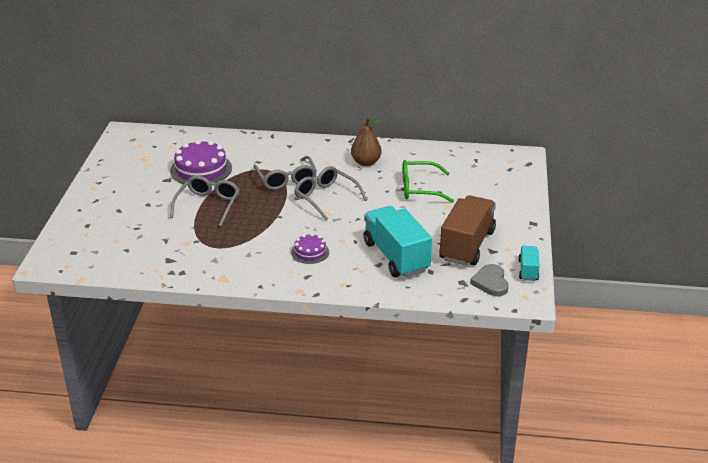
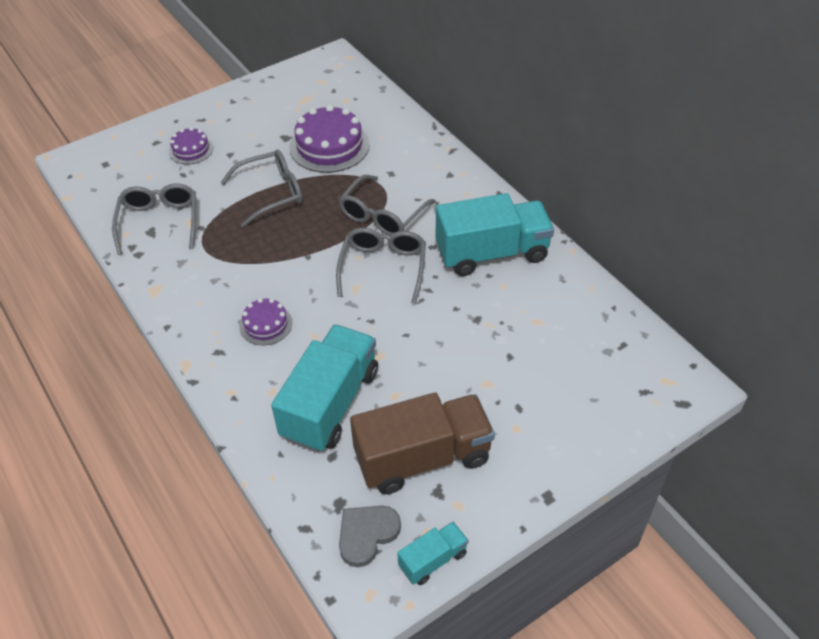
camera: 50 degrees right, 15 degrees up
brown pear [351,117,382,166] -> turquoise truck [436,193,554,276]
green glasses [403,160,454,203] -> none
none -> grey glasses [112,184,196,255]
none -> purple cake [169,127,213,165]

